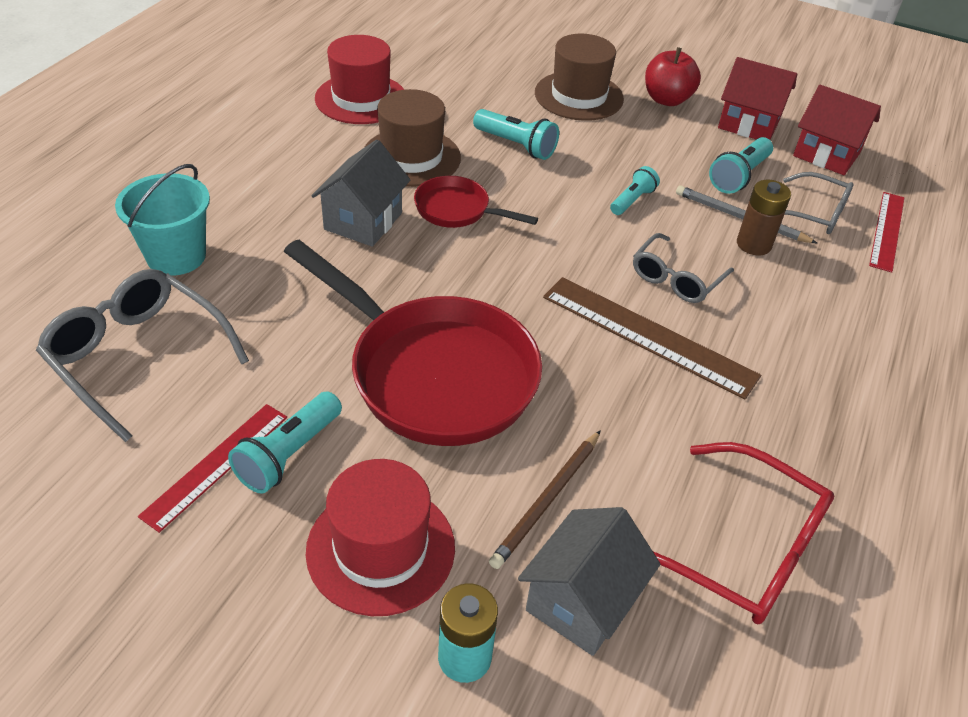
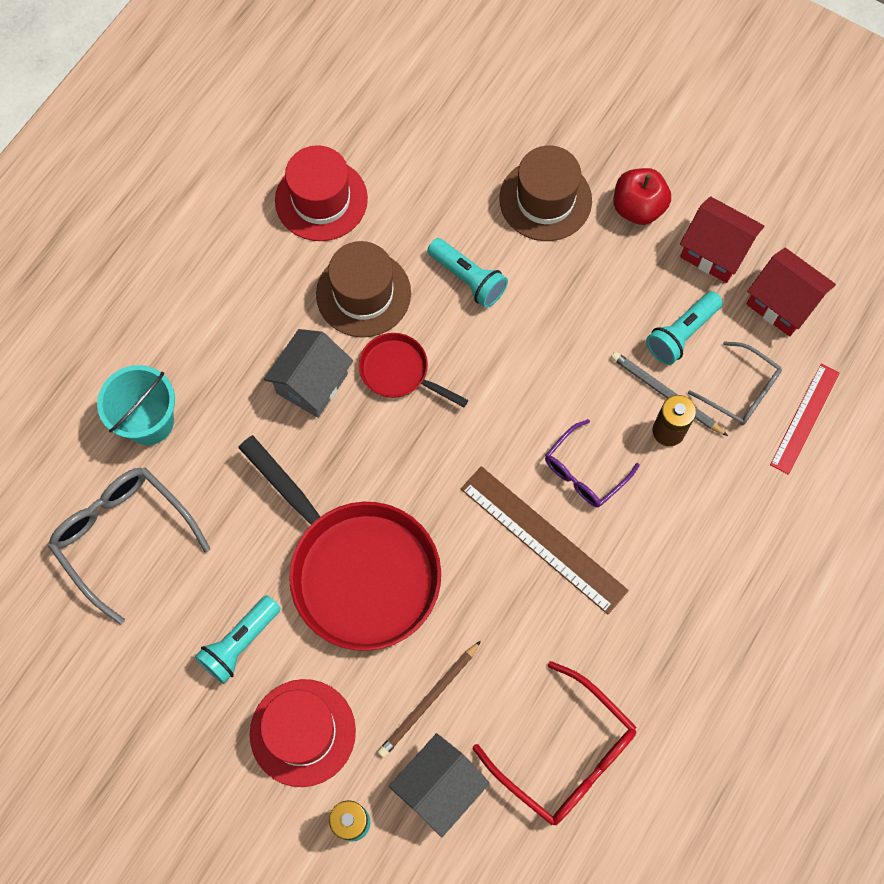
camera: 10 degrees right, 25 degrees up
red ruler [138,404,287,533] -> none
turquoise flashlight [610,166,660,215] -> none
grey glasses [633,233,734,303] -> purple glasses [545,419,639,507]

